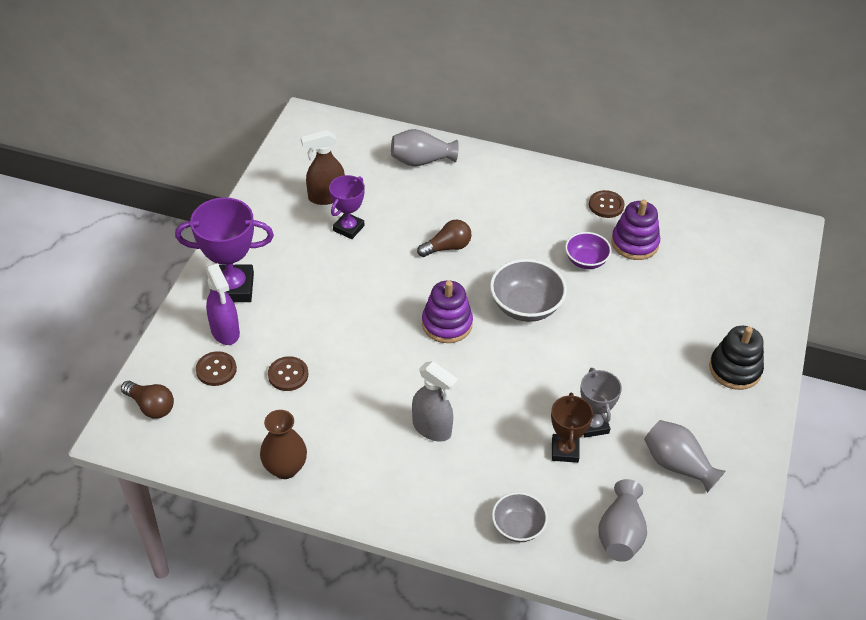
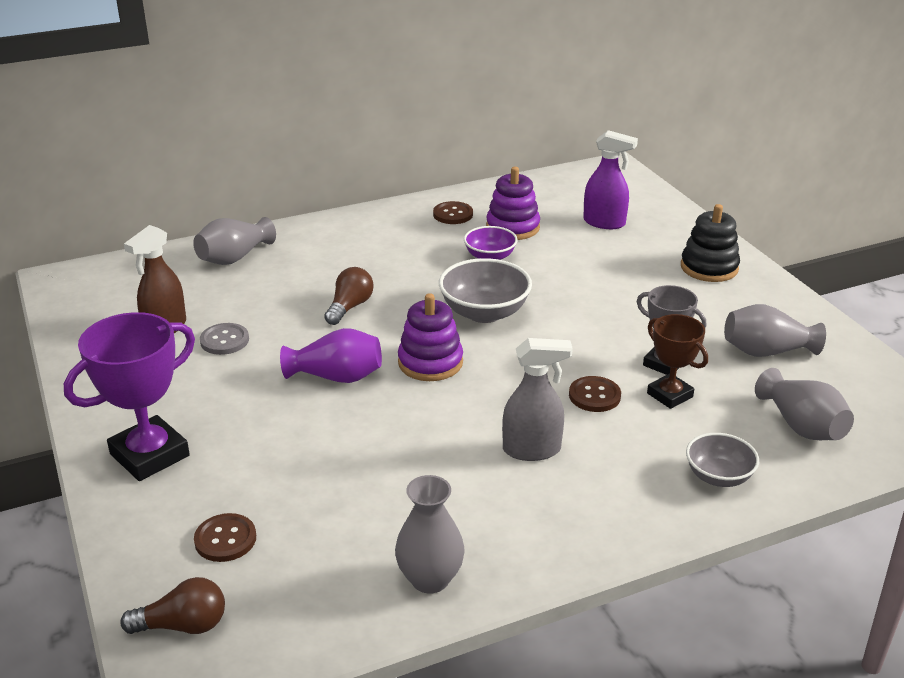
camera: 40 degrees left, 15 degrees down
purple spray bottle [206,263,240,345] -> purple spray bottle moved to [583,130,638,229]
brown vase [260,410,307,479] -> grey vase [395,475,465,594]
brown button [268,356,308,391] -> brown button moved to [569,376,621,412]
purple trophy [329,175,365,239] -> grey button [200,323,249,355]
none -> purple vase [280,328,382,383]

